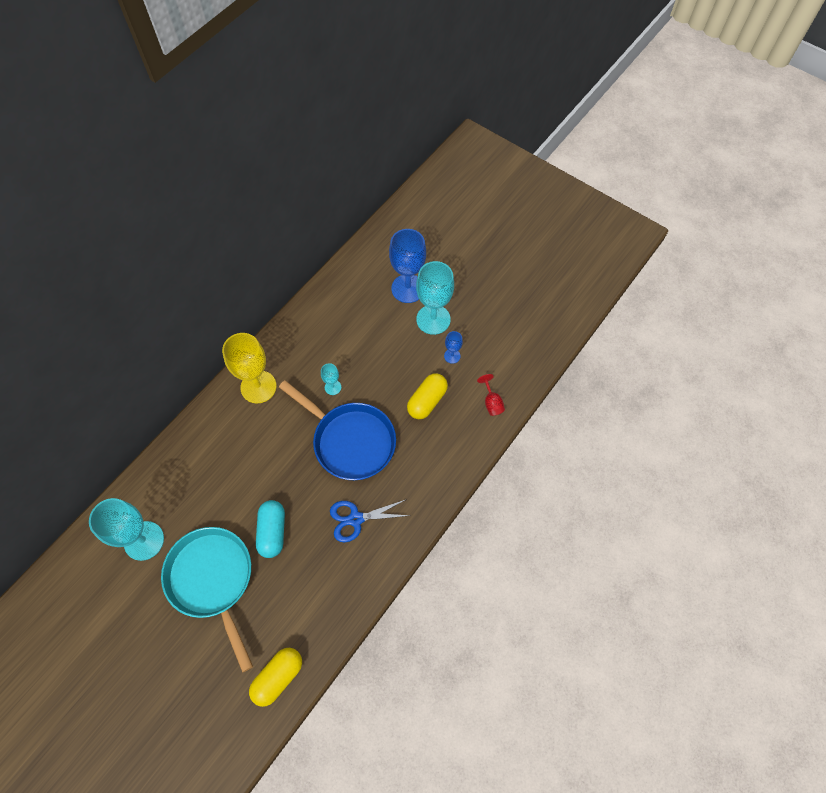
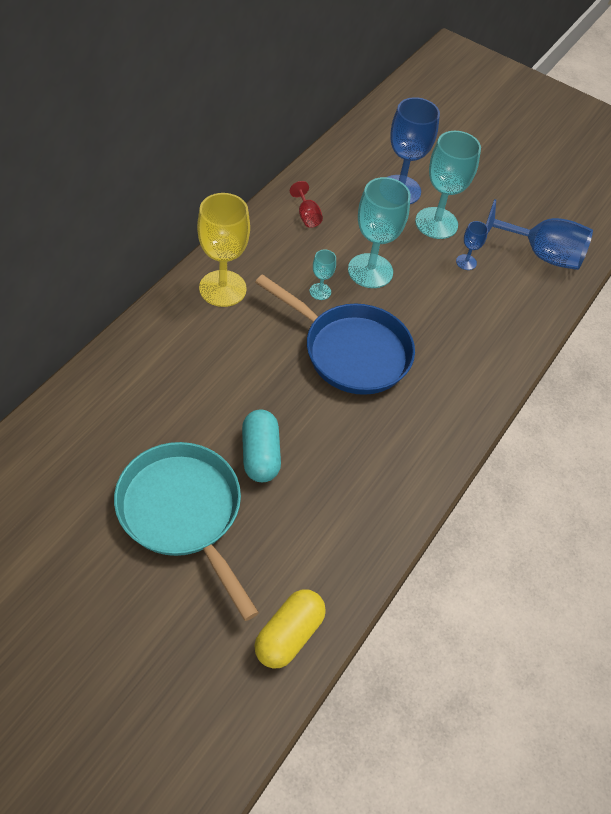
camera: 10 degrees left, 10 degrees down
turquoise goblet [89,498,164,561] -> turquoise goblet moved to [348,177,411,288]
blue scissors [330,499,410,542] -> none
yellow capsule [407,373,448,419] -> none
red goblet [477,374,505,416] -> red goblet moved to [290,181,323,228]
none -> blue goblet [486,199,593,270]

